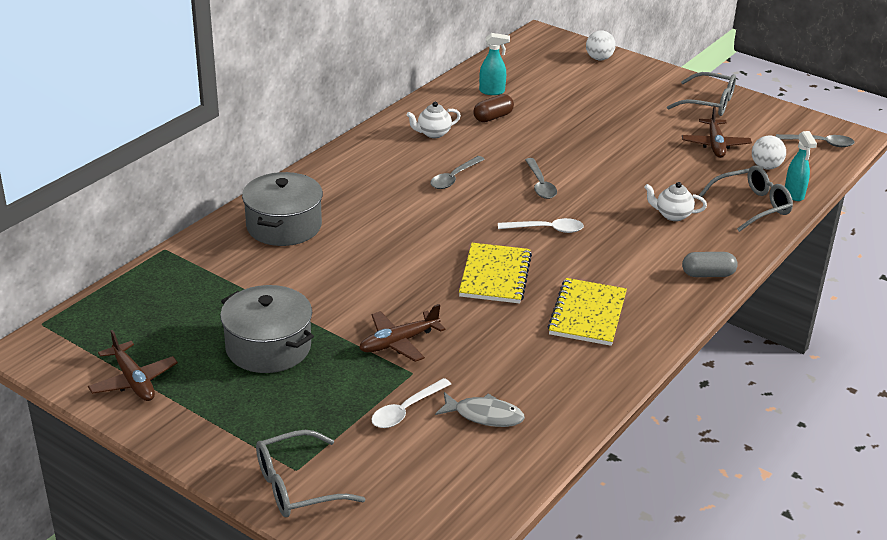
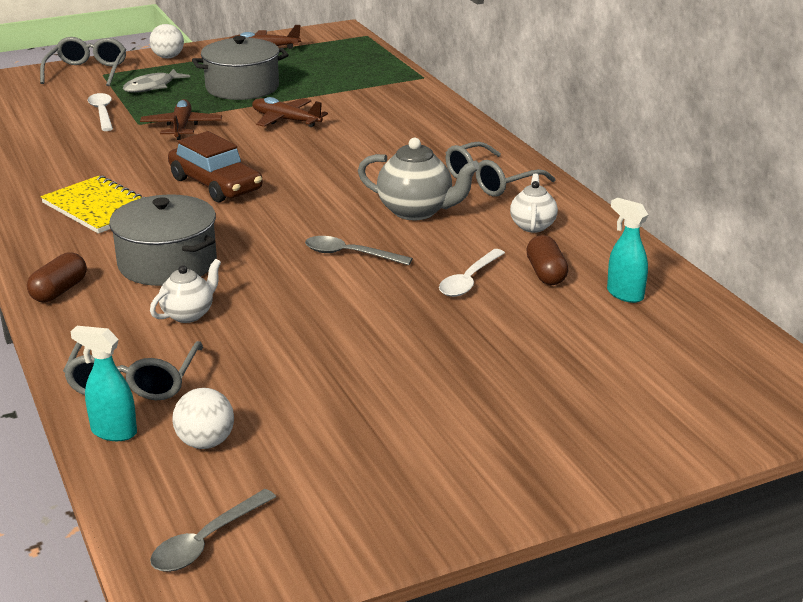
camera: 120 degrees right, 5 degrees down
grey pot [242,172,323,246] -> grey pot moved to [109,195,217,286]
grey spoon [430,156,485,189] -> grey teapot [358,138,479,220]
grey fish [435,392,525,427] -> grey fish moved to [123,69,190,93]
yellow notebook [459,243,532,303] -> brown car [168,131,262,202]
turquoise spray bottle [479,33,510,95] -> turquoise spray bottle turned 105 degrees clockwise [607,198,648,303]
white spoon [498,218,584,233] -> white spoon moved to [439,249,505,297]
white ball [586,30,616,60] -> white ball moved to [149,24,184,59]
grey glasses [667,72,736,116] -> grey glasses moved to [445,141,555,197]
brown plane [682,106,752,158] -> brown plane moved to [252,97,328,127]
grey capsule [682,252,738,277] -> brown capsule [27,252,87,302]

